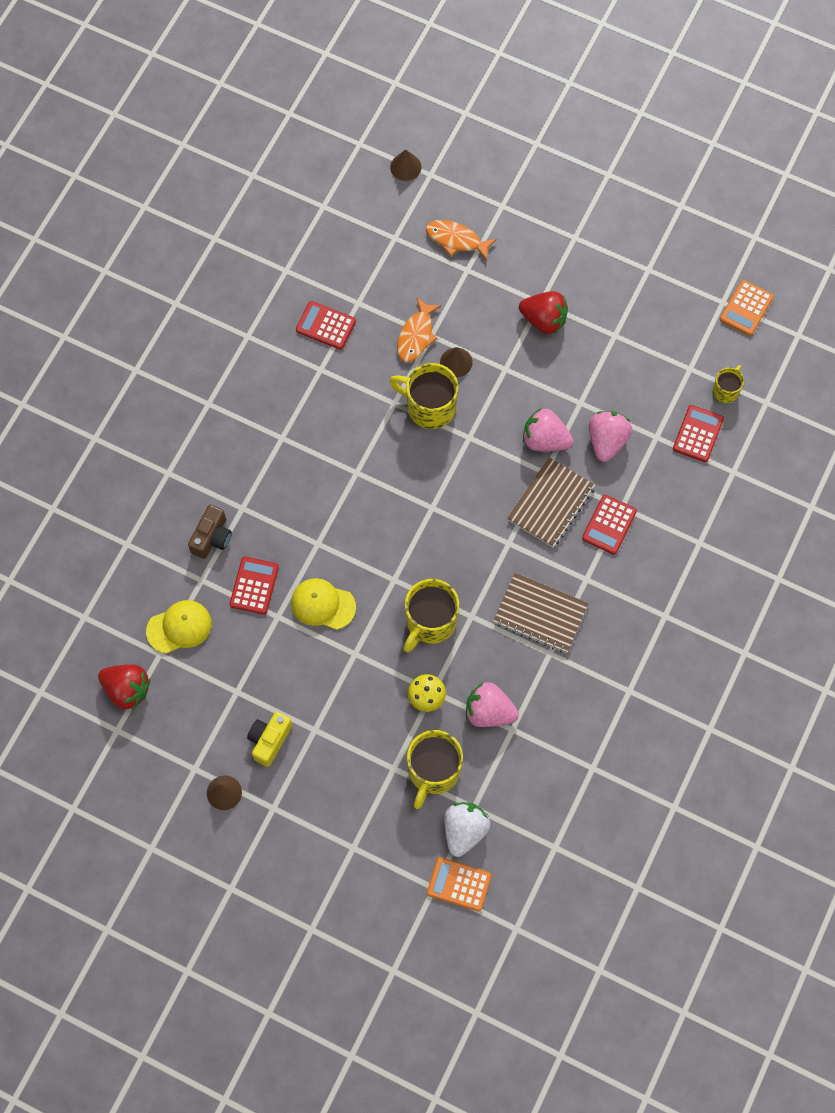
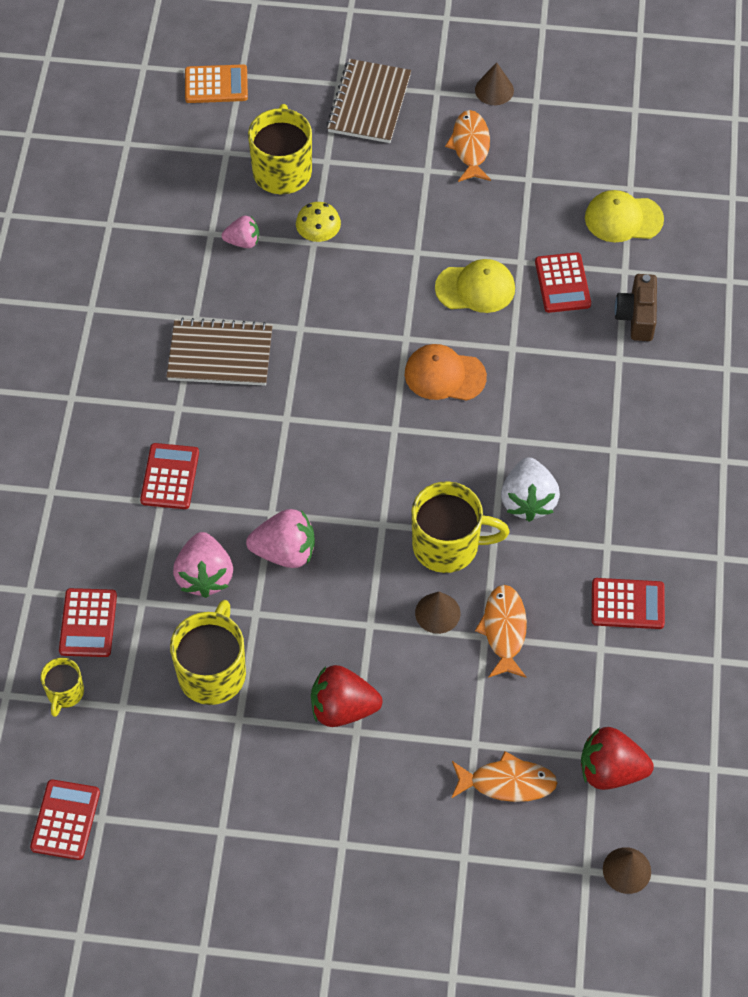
camera: 160 degrees right, 10 degrees down
red strawberry [98,664,150,710] -> red strawberry moved to [581,727,654,790]
yellow cap [146,600,212,654] -> yellow cap turned 45 degrees clockwise [585,190,664,242]
yellow camera [247,712,292,767] -> orange fish [445,110,491,182]
yellow mug [404,579,459,652] -> yellow mug moved to [170,600,246,705]
white strawberry [444,802,490,857] -> white strawberry moved to [501,458,560,522]
pink strawberry [466,682,519,727] -> pink strawberry [222,216,259,248], size x0.61
brown notebook [507,457,595,548] -> brown notebook moved to [326,59,411,143]
orange calculator [720,280,774,336] -> red calculator [30,779,100,860]
none -> orange cap [405,344,487,401]

